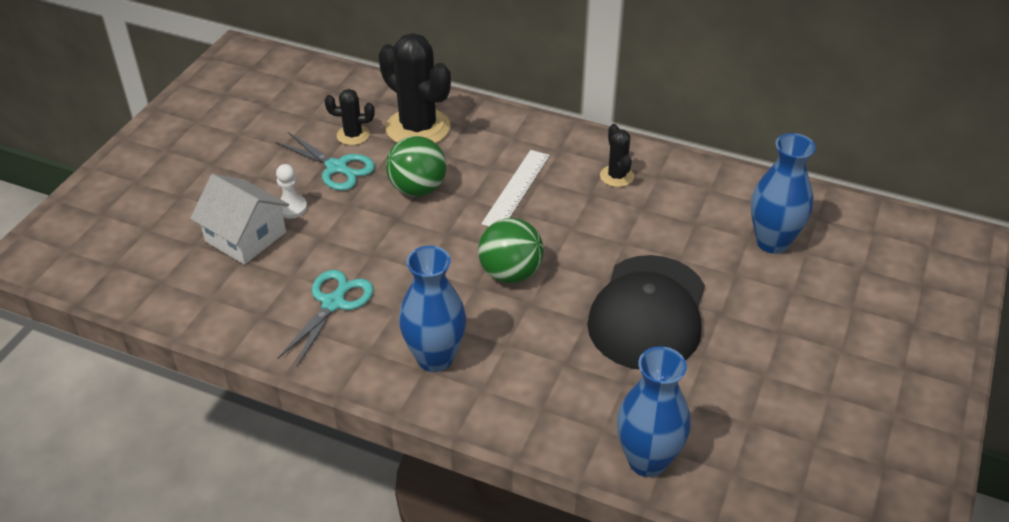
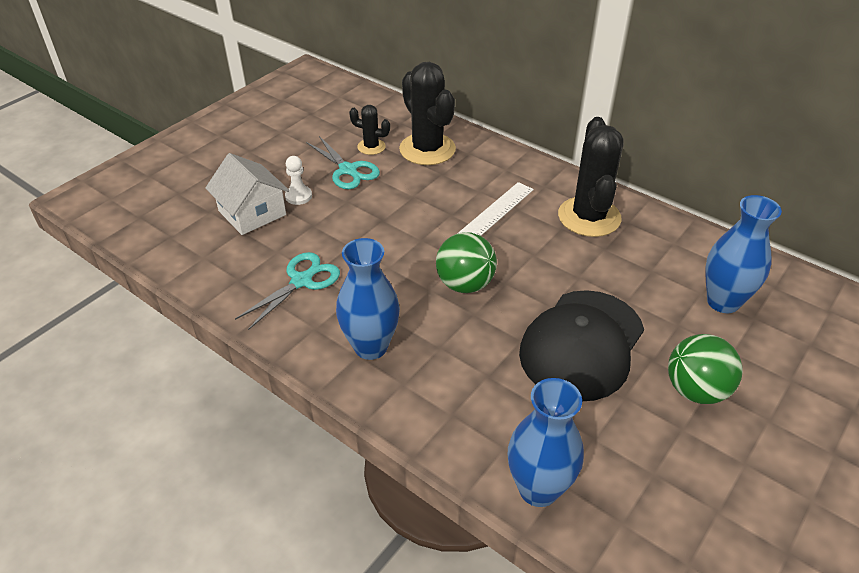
camera: 15 degrees right, 0 degrees up
green ball [386,136,446,196] -> green ball moved to [668,334,743,404]
black cactus [600,124,634,187] -> black cactus [558,117,624,237], size x1.99

